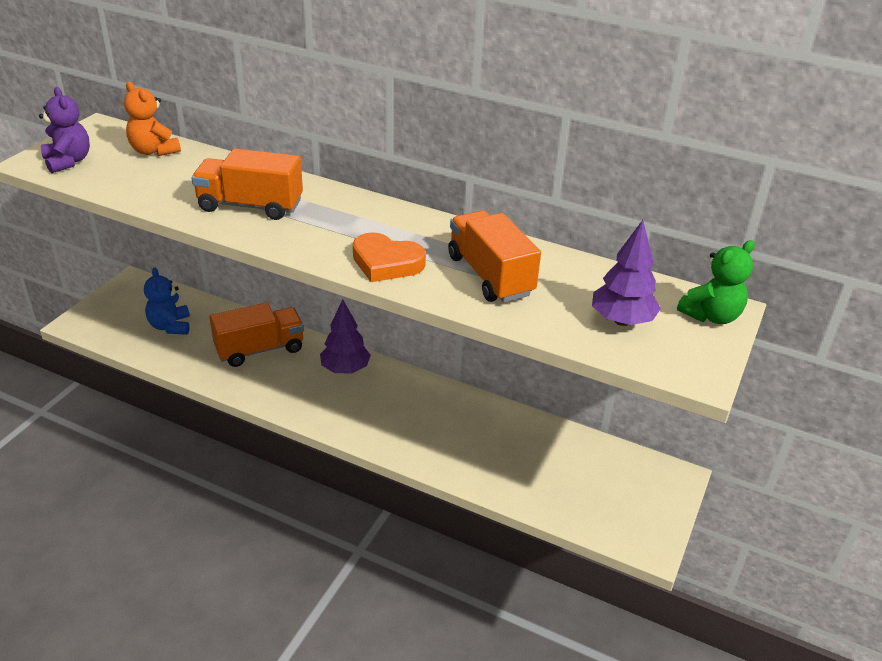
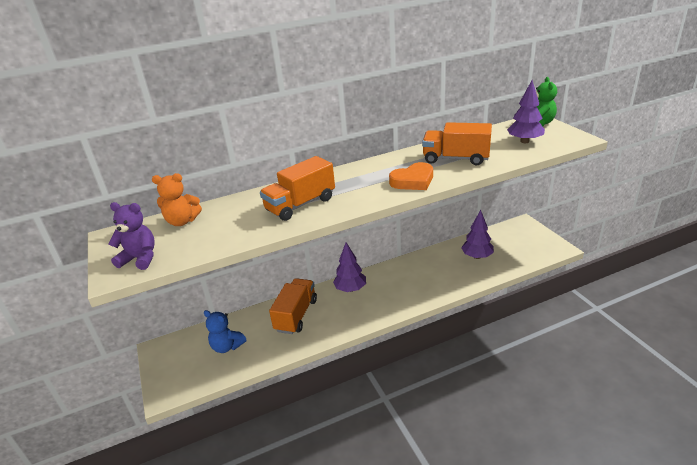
camera: 45 degrees left, 5 degrees down
none -> purple tree [461,210,494,259]

